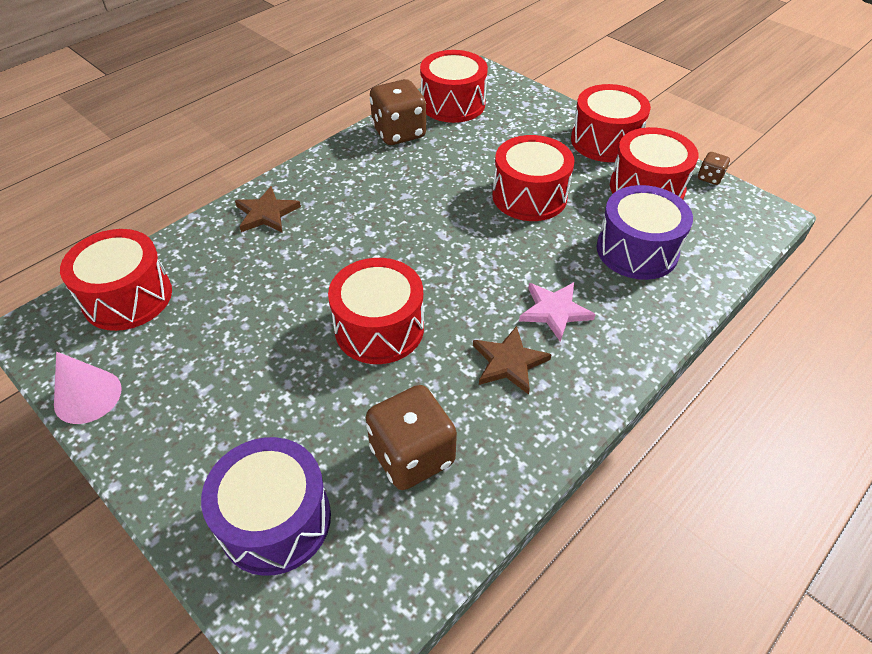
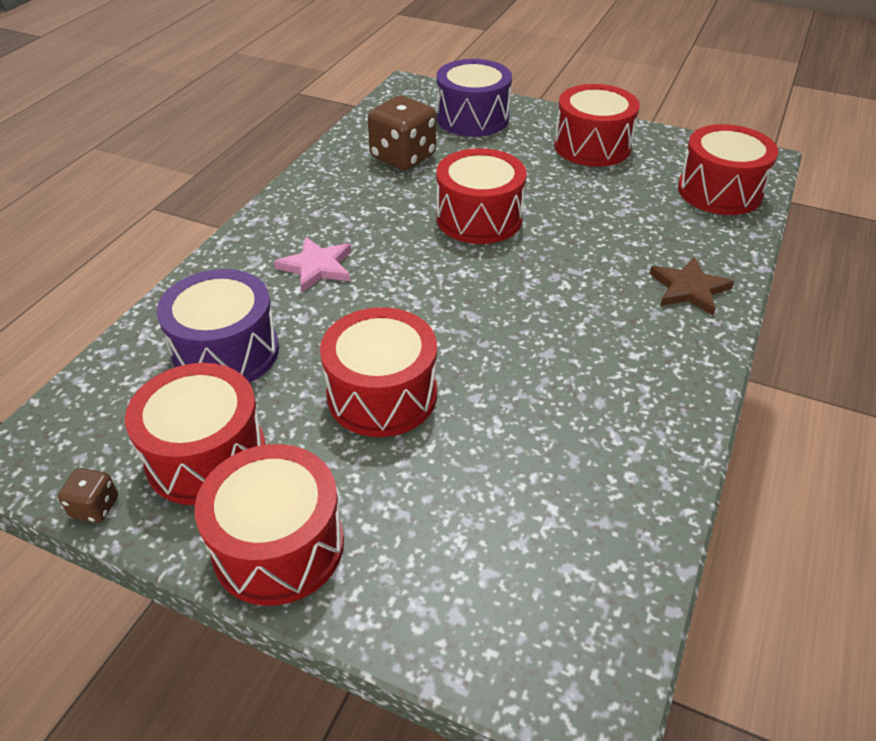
camera: 160 degrees right, 5 degrees down
pink cone [54,352,122,424] -> none
brown dice [370,79,426,145] -> none
red drum [420,50,488,123] -> red drum moved to [554,84,640,167]
brown star [473,326,552,395] -> none

